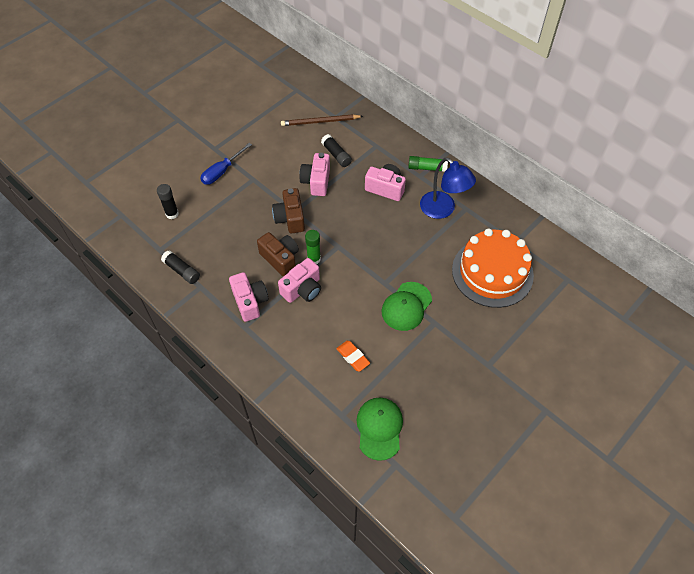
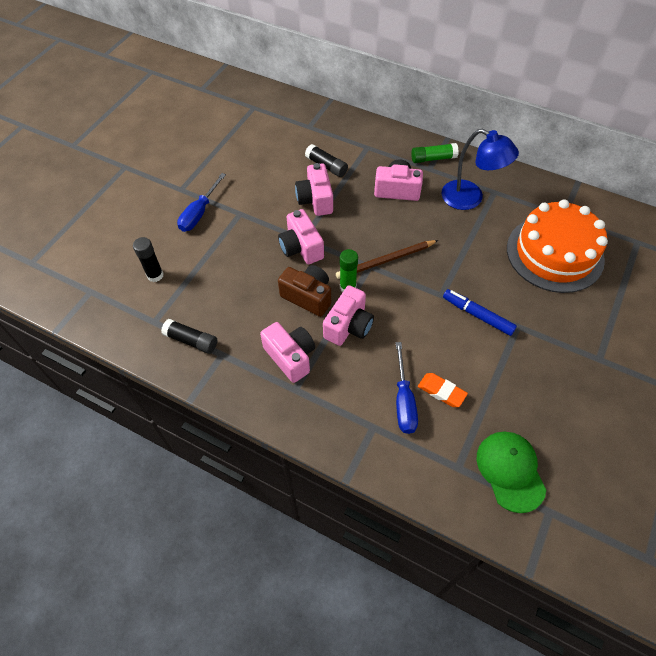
camera: 15 degrees left, 0 degrees up
brown camera [272,188,305,234] -> pink camera [278,209,324,264]
brown pencil [281,114,363,126] -> brown pencil moved to [336,240,438,279]
green cap [381,282,432,331] -> blue marker [443,289,517,336]
none -> blue screwdriver [396,342,418,434]

